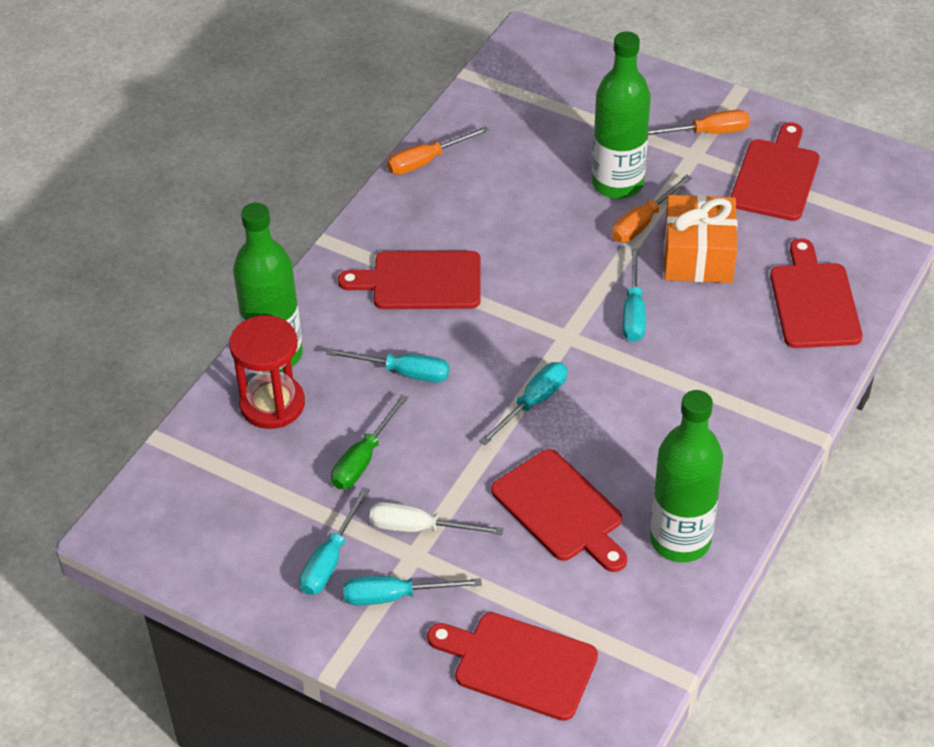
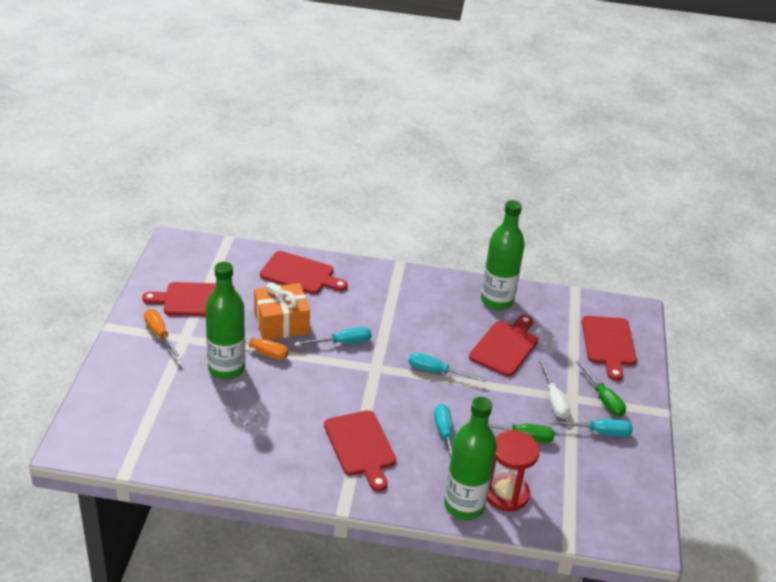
camera: 115 degrees left, 10 degrees down
turquoise screwdriver [343,576,482,605] -> green screwdriver [575,360,626,417]
orange screwdriver [387,126,489,175] -> none
red cutting board [770,238,862,348] -> red cutting board turned 135 degrees counterclockwise [260,251,348,294]

